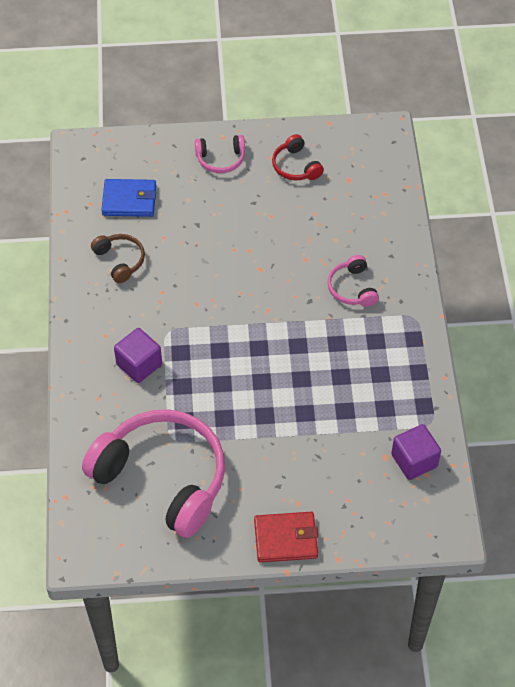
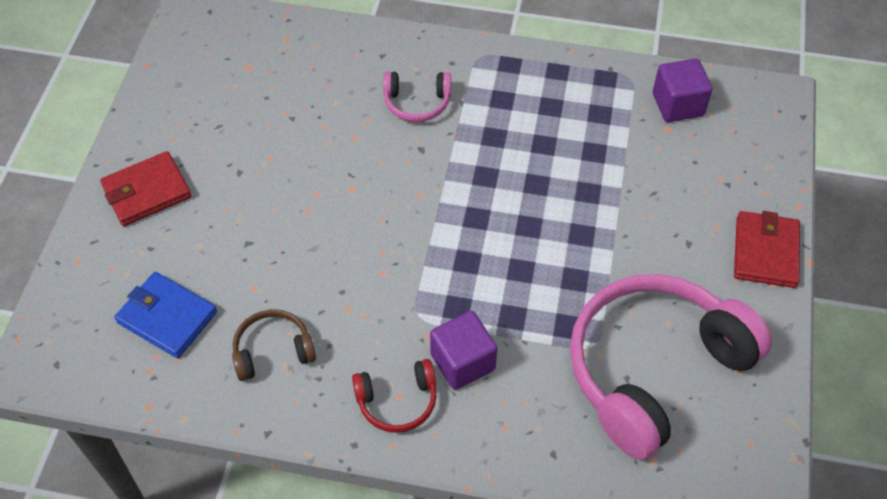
camera: 75 degrees left, 0 degrees up
blue wallet [101,179,156,217] -> blue wallet turned 75 degrees counterclockwise [115,272,217,358]
pink headphones [195,135,245,173] -> red wallet [100,151,192,226]
red headphones [272,134,324,181] -> red headphones moved to [352,359,437,433]

